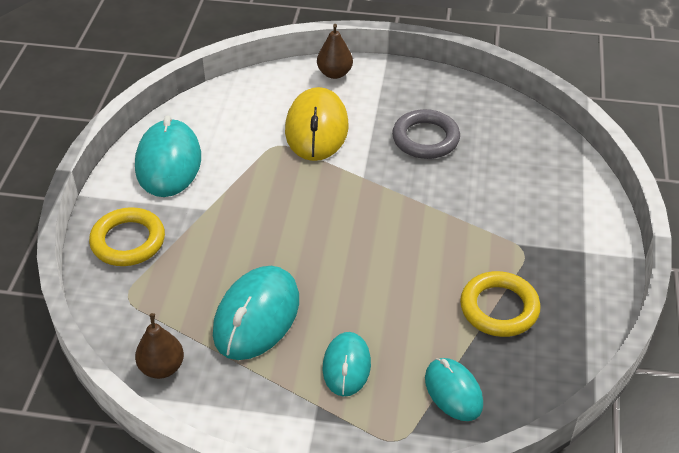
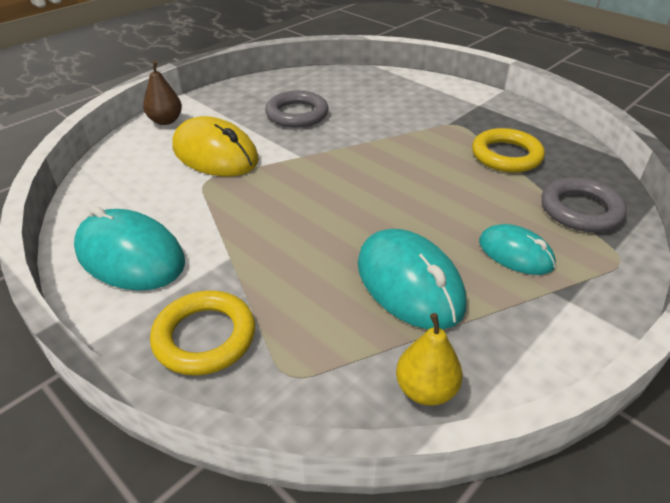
camera: 55 degrees left, 5 degrees down
brown pear [135,313,184,379] -> yellow pear [396,313,463,406]
turquoise mouse [425,358,483,421] -> grey ring [542,177,627,232]

